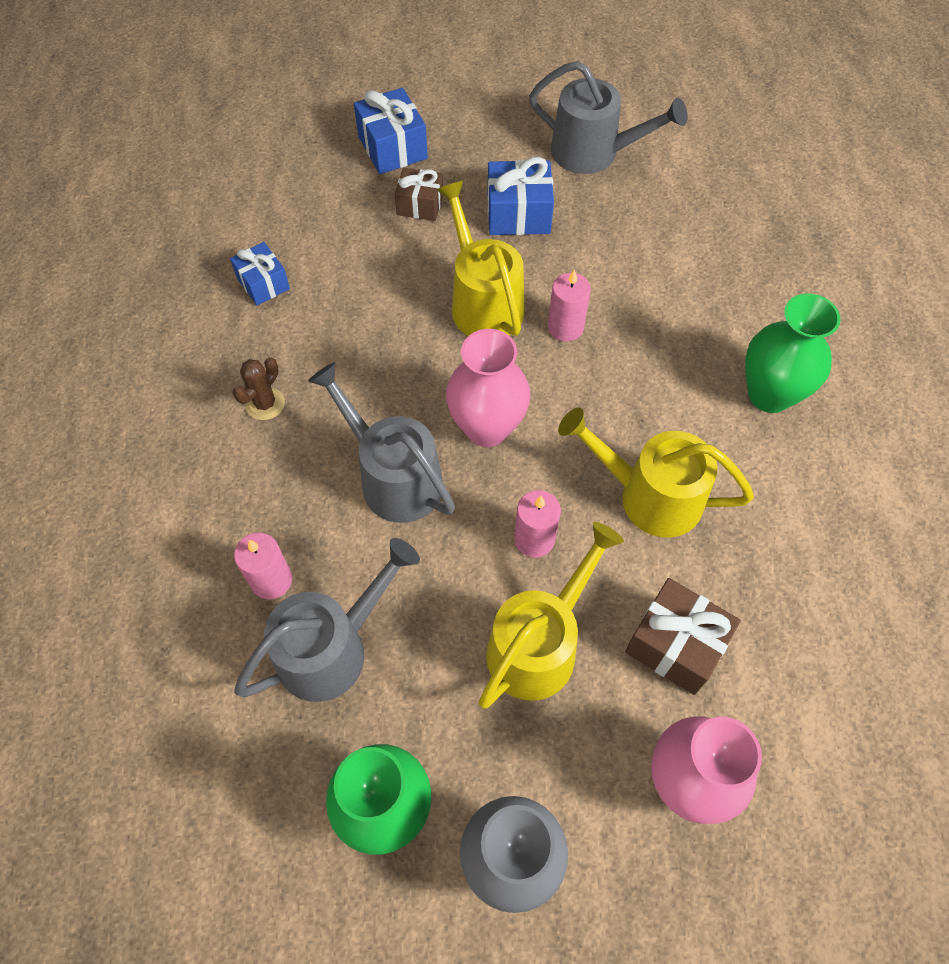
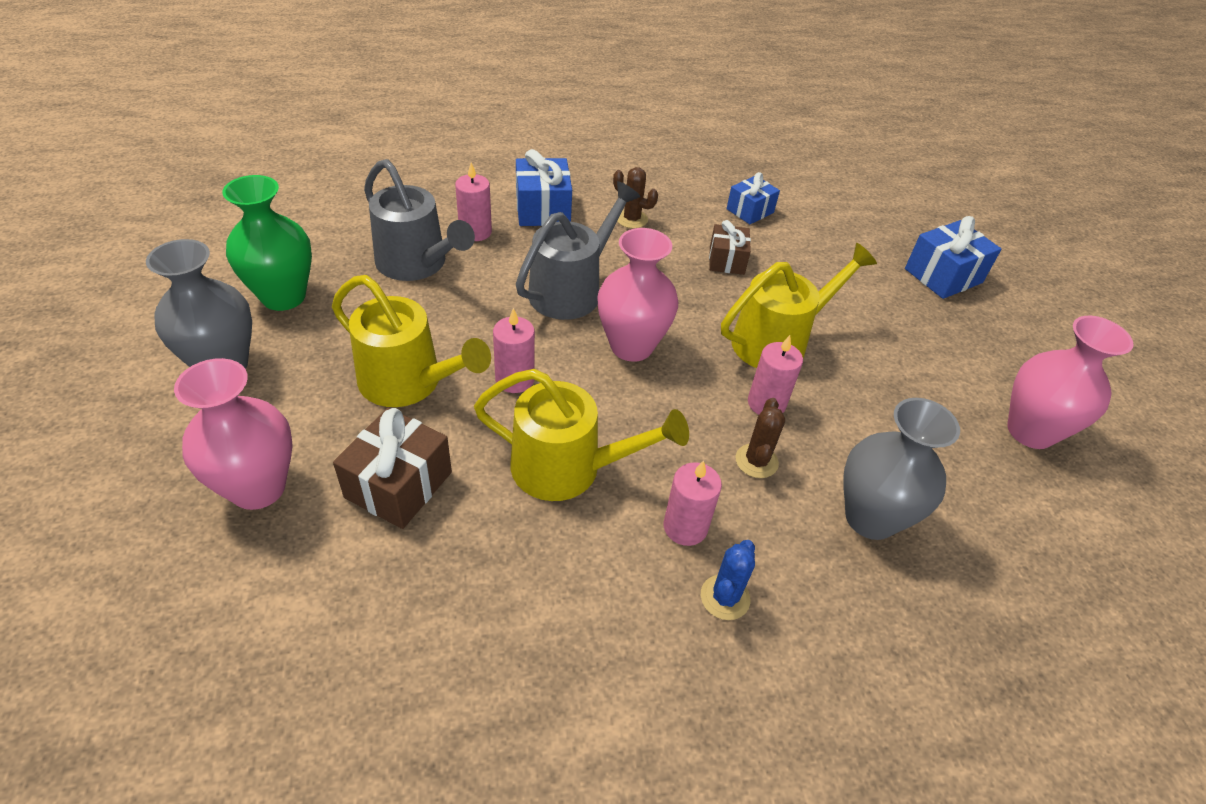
camera: 80 degrees right, 15 degrees down
brown gift [395,168,443,221] -> brown gift moved to [709,220,751,275]
blue gift [488,157,554,235] -> blue gift moved to [516,149,572,226]
grey watering can [529,61,688,174] -> pink vase [1007,316,1134,449]
yellow watering can [558,407,754,538] -> yellow watering can turned 90 degrees clockwise [474,369,689,501]
green vase [745,293,841,413] -> blue cactus [701,540,755,620]
none -> pink candle [664,460,722,546]
none -> brown cactus [736,398,785,478]
none -> grey vase [843,398,960,540]

